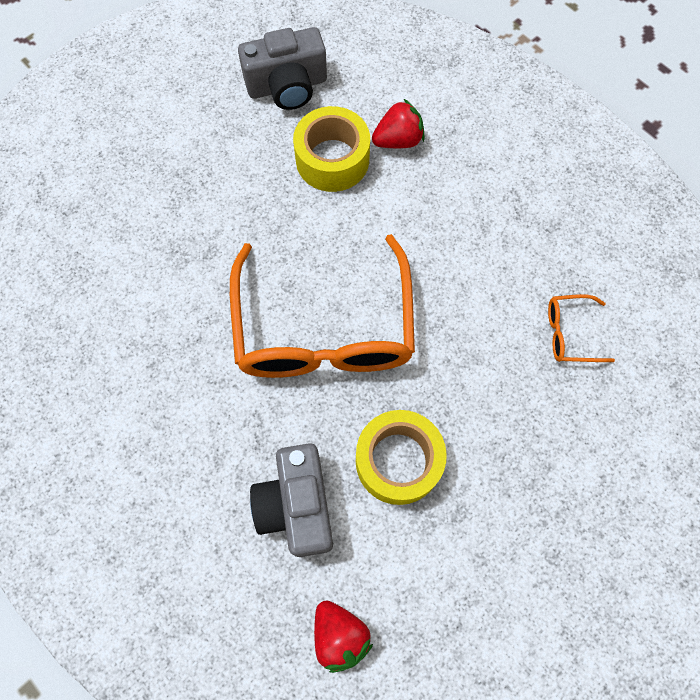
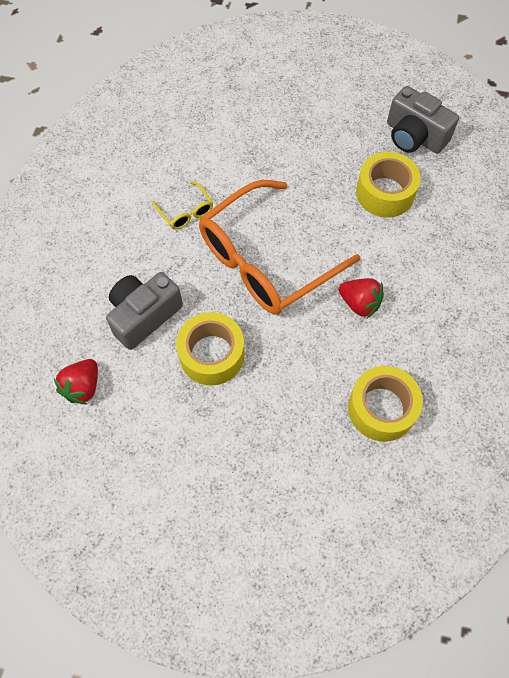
camera: 55 degrees right, 5 degrees down
red strawberry [372,98,425,148] -> red strawberry moved to [339,278,384,319]
orange glasses [548,294,615,362] -> yellow tape [348,366,423,442]
none -> yellow glasses [152,181,213,230]

